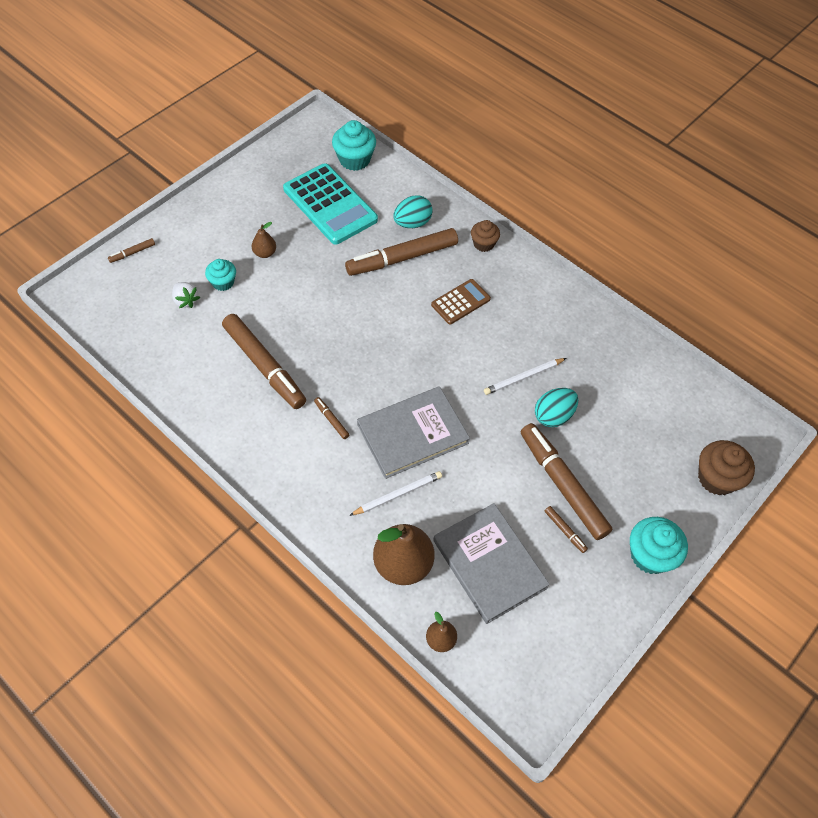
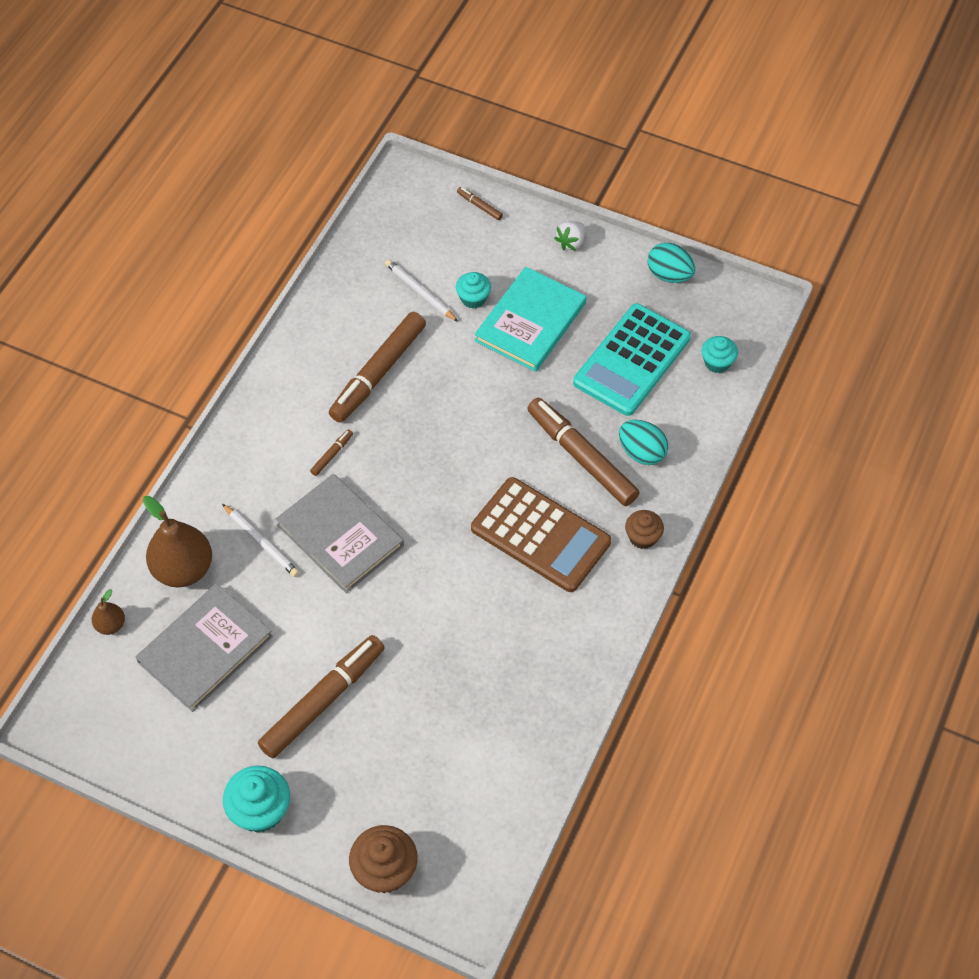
camera: 75 degrees right, 0 degrees up
white strawberry [172,282,200,308] -> white strawberry moved to [554,221,585,251]
brown pear [252,222,276,258] -> turquoise book [475,267,586,372]
turquoise cupcake [332,120,376,171] -> turquoise cupcake [701,336,738,373], size x0.63
brown calculator [431,279,491,324] -> brown calculator [471,477,611,592], size x1.86
white pencil [484,358,566,395] -> white pencil moved to [385,259,458,322]
turquoise egg [535,388,578,427] -> turquoise egg moved to [648,243,695,283]
brown marker [545,506,588,553] -> none

